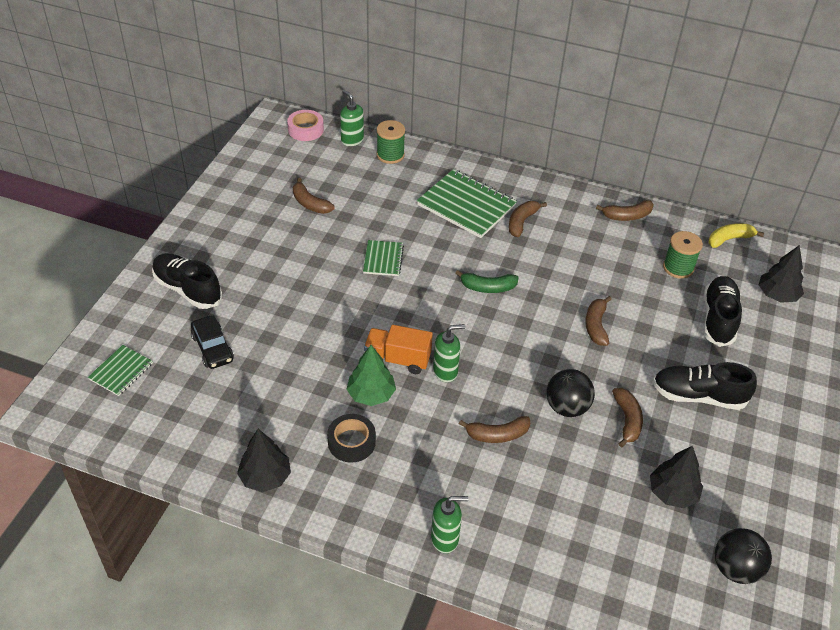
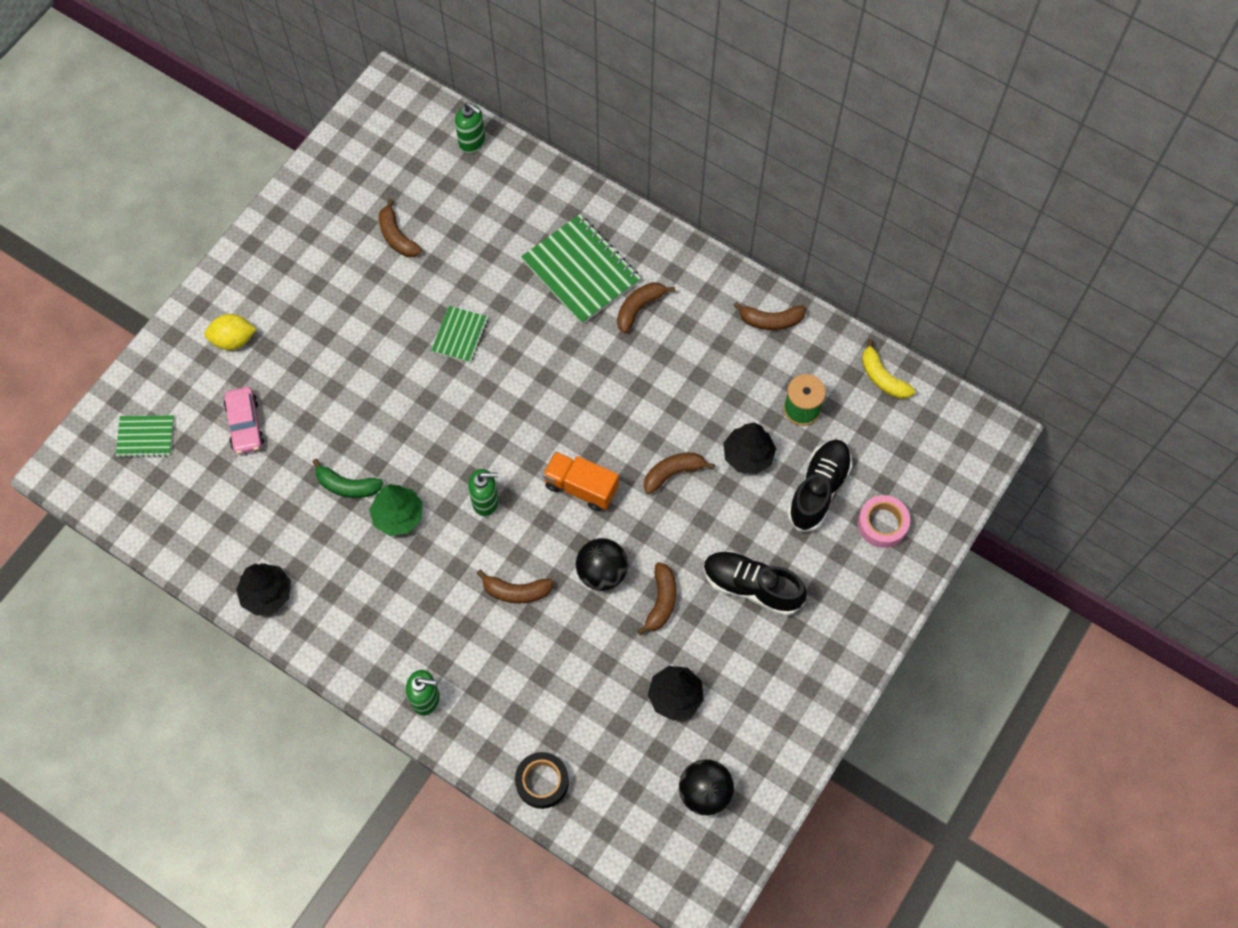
camera: 15 degrees right, 20 degrees up
green notebook [88,345,153,396] -> green notebook turned 45 degrees clockwise [116,415,174,458]
black shoe [152,253,222,309] -> yellow lemon [204,314,256,350]
black car [191,315,234,369] -> pink car [224,387,264,454]
pink tape [287,110,324,141] -> pink tape moved to [858,495,910,548]
black tape [327,414,376,463] -> black tape moved to [515,752,569,809]
green soap dispenser [340,90,364,146] -> green soap dispenser turned 150 degrees clockwise [455,102,485,153]
orange truck [364,325,433,374] -> orange truck moved to [543,451,619,511]
green spool [377,120,405,164] -> none
green banana [455,270,519,293] -> green banana moved to [312,459,383,498]
brown banana [585,296,612,346] -> brown banana turned 45 degrees clockwise [644,453,715,494]
yellow banana [709,223,764,248] -> yellow banana turned 120 degrees counterclockwise [862,339,915,399]
black tree [759,245,804,303] -> black tree moved to [724,422,776,474]

